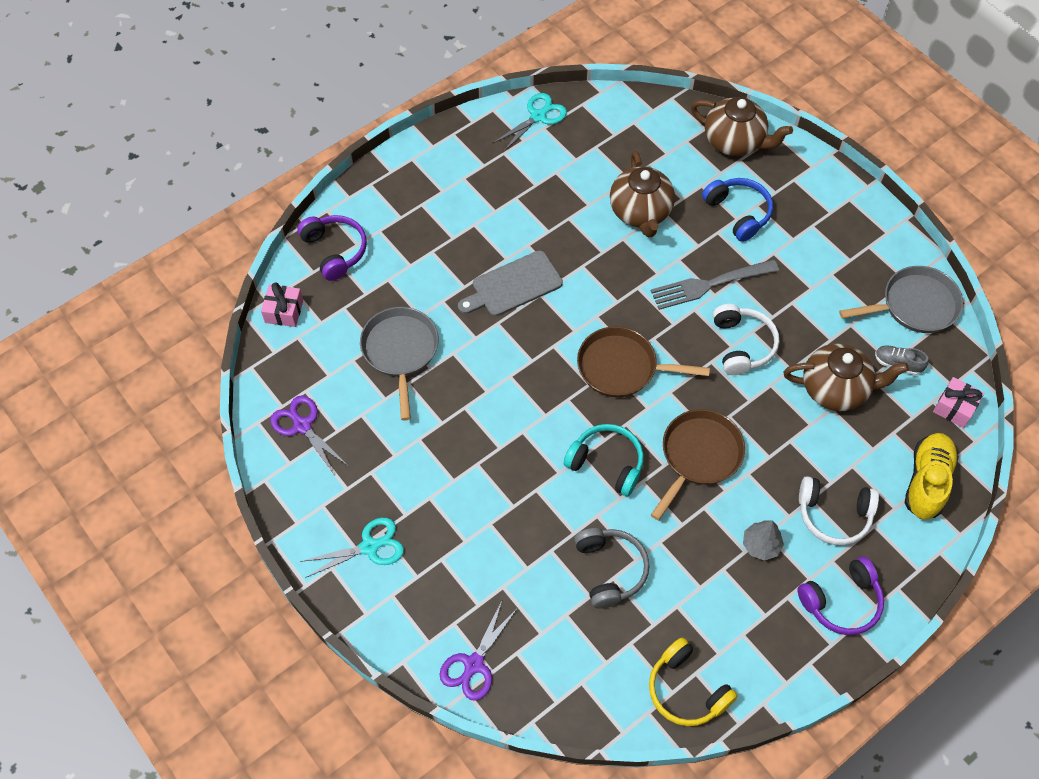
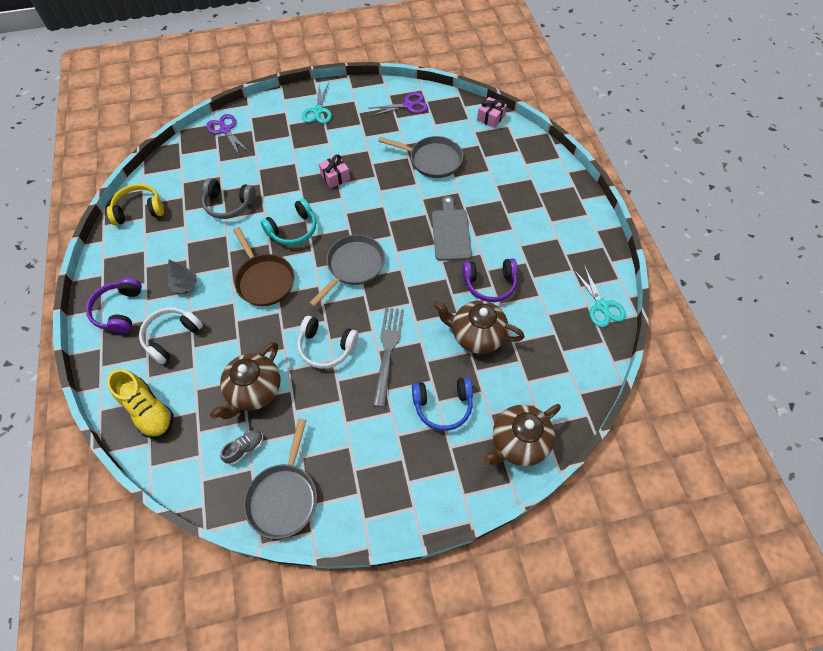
camera: 115 degrees right, 0 degrees up
purple headphones [297,215,367,281] -> purple headphones moved to [462,258,518,302]
brown pan [577,326,710,397] -> grey pan [309,235,385,307]
pink gift [933,377,984,428] -> pink gift moved to [319,154,350,188]

